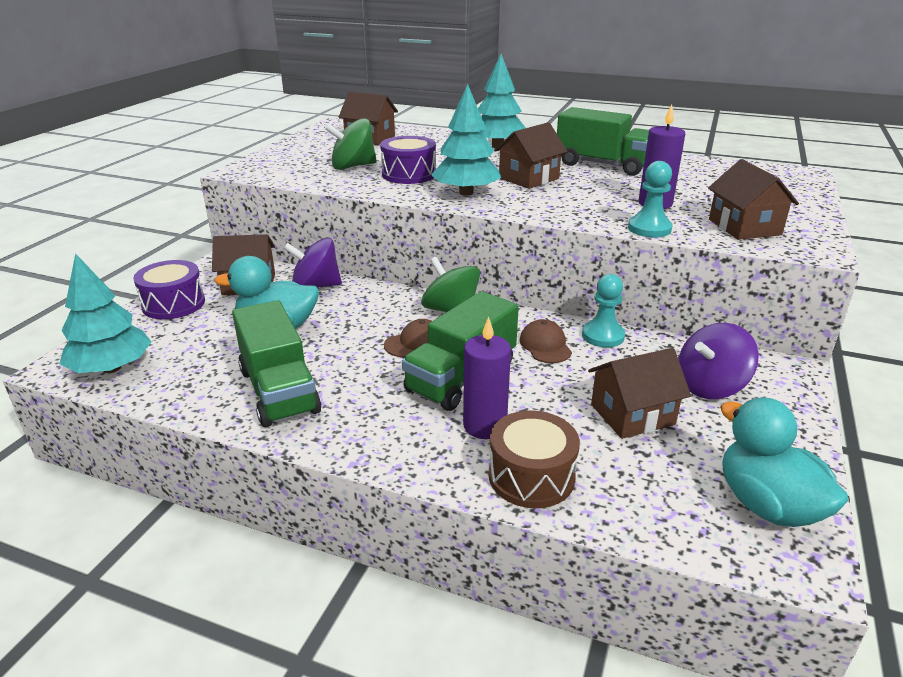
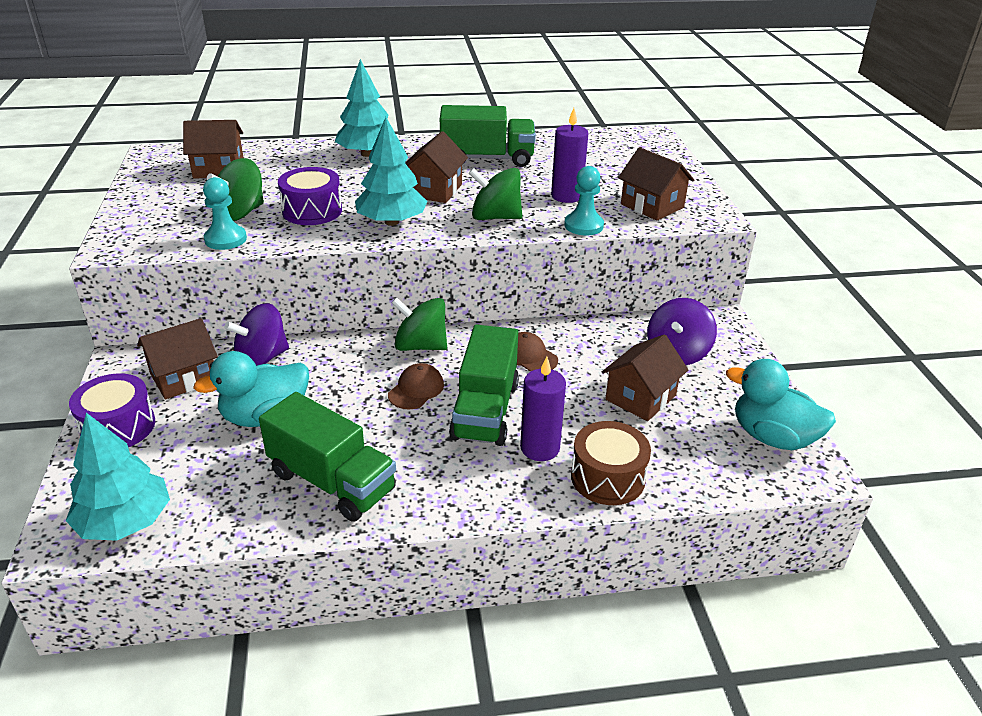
camera: 30 degrees left, 5 degrees up
turquoise pawn [582,274,625,347] -> turquoise pawn moved to [203,177,247,250]
none -> green spinning top [469,168,522,220]

